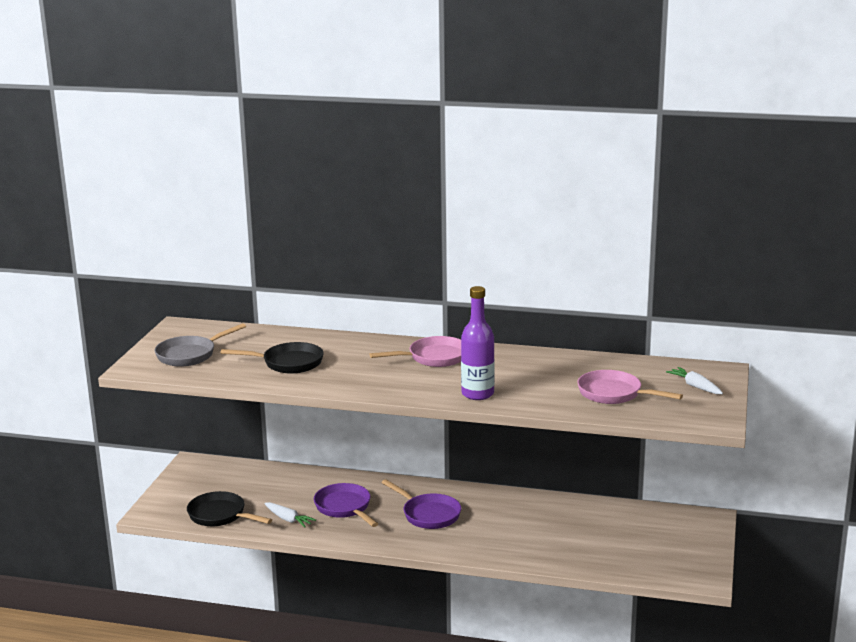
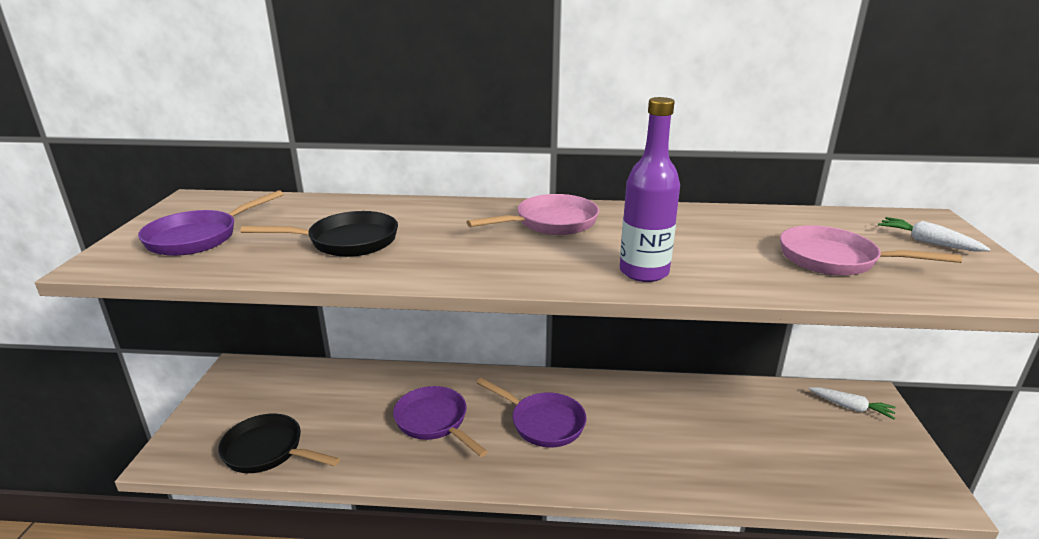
camera: 10 degrees left, 5 degrees up
grey pan [154,323,246,367] -> purple pan [138,190,283,256]
white carrot [264,502,316,527] -> white carrot moved to [809,387,896,420]

